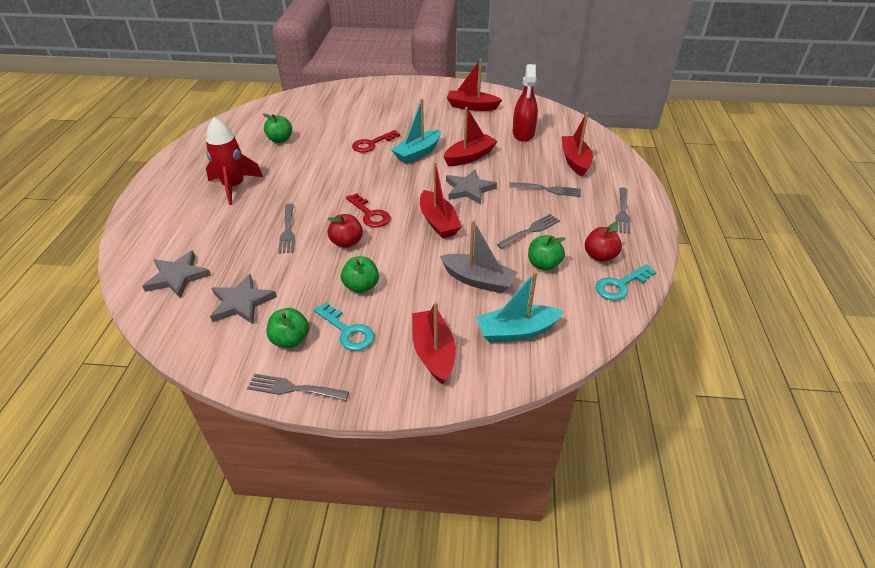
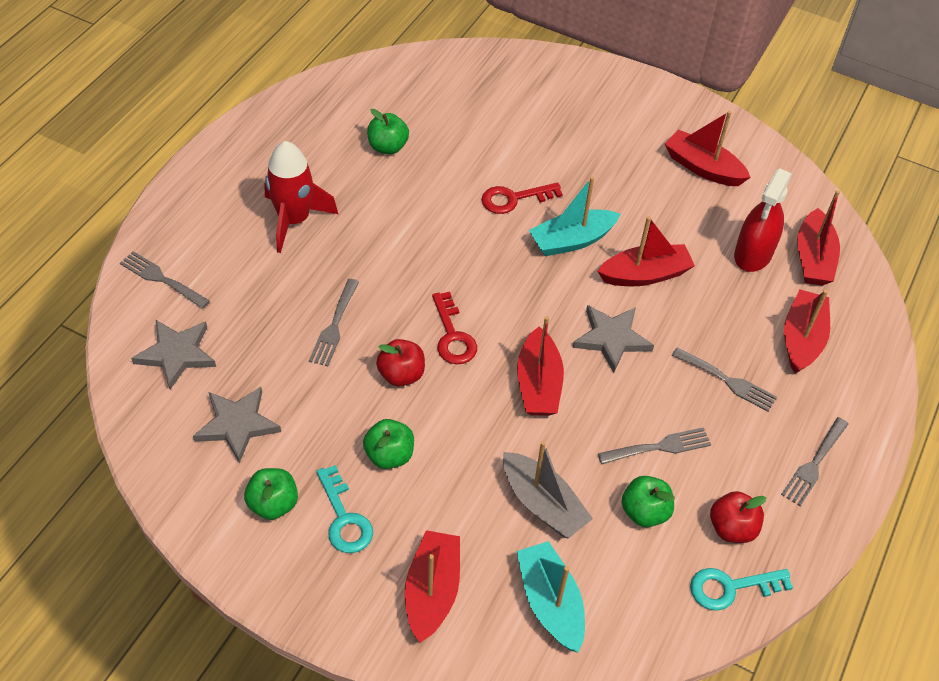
camera: 20 degrees right, 10 degrees up
grey fork [247,374,349,401] -> grey fork moved to [120,251,210,309]
turquoise boat [476,271,564,343] -> turquoise boat turned 60 degrees clockwise [517,541,585,652]
none -> red boat [797,190,840,286]

